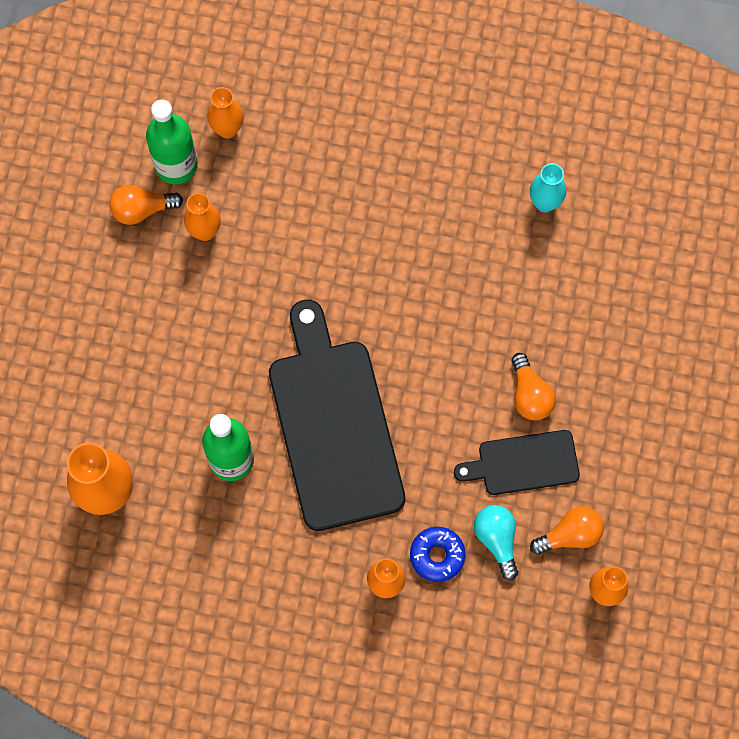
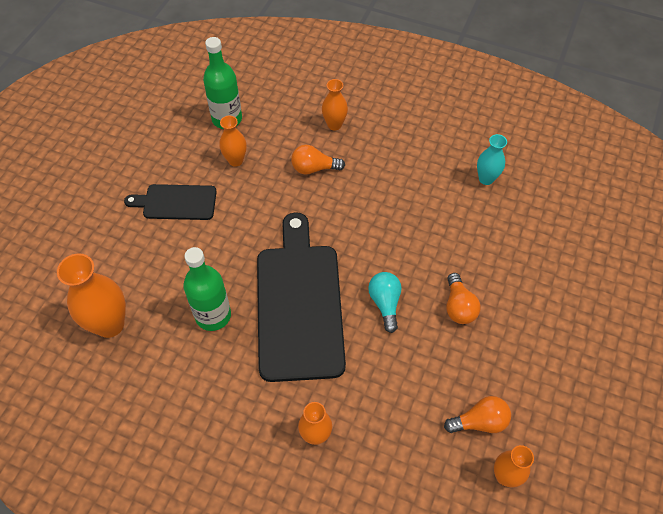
camera: 10 degrees right, 15 degrees down
orange light bulb [109,185,183,225] -> orange light bulb moved to [291,145,345,175]
orange vase [207,87,243,139] -> orange vase moved to [322,79,348,130]
blue donut [410,527,466,582] -> none
black cutting board [454,430,580,495] -> black cutting board moved to [124,184,217,220]
turquoise light bulb [474,505,518,581] -> turquoise light bulb moved to [368,272,402,333]

